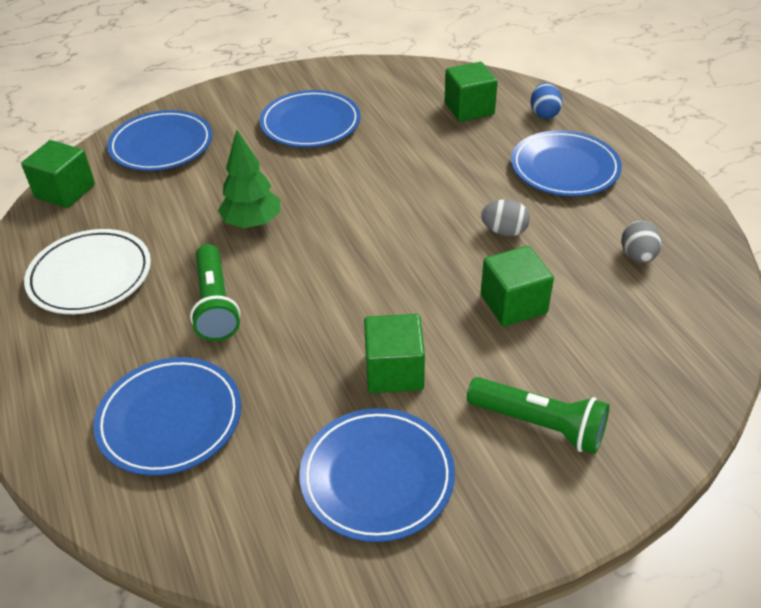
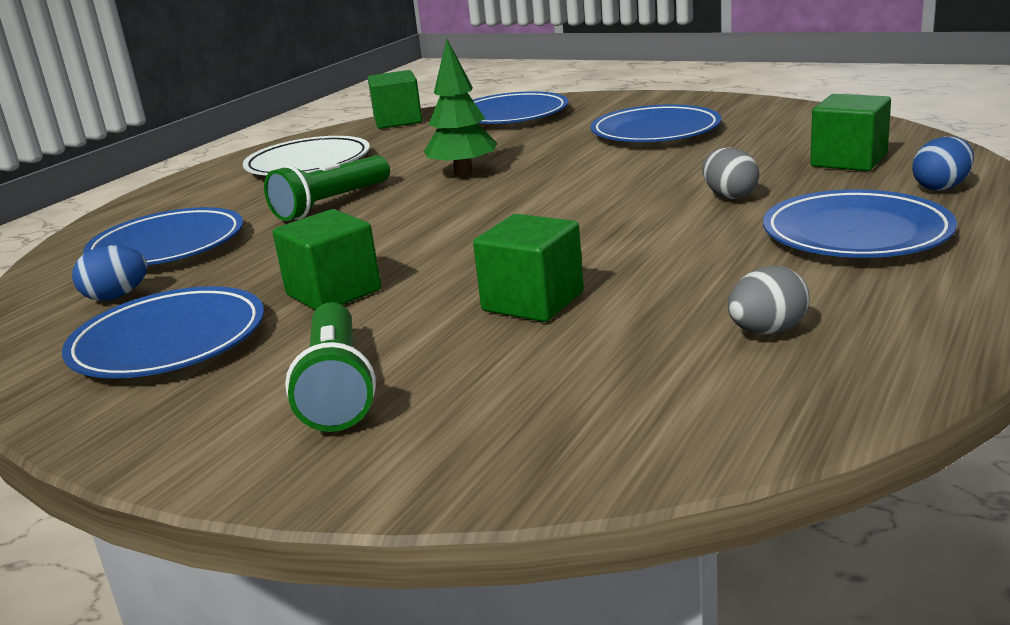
camera: 55 degrees right, 20 degrees down
grey egg [481,199,530,236] -> grey egg moved to [702,147,760,199]
none -> blue egg [72,245,148,301]

